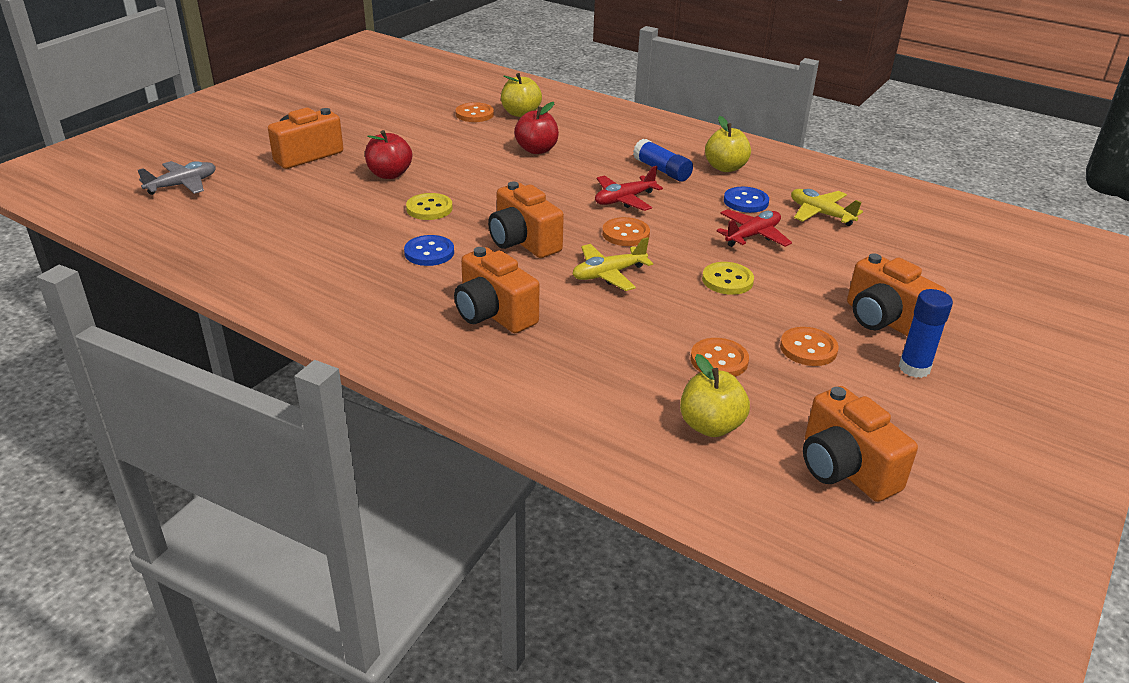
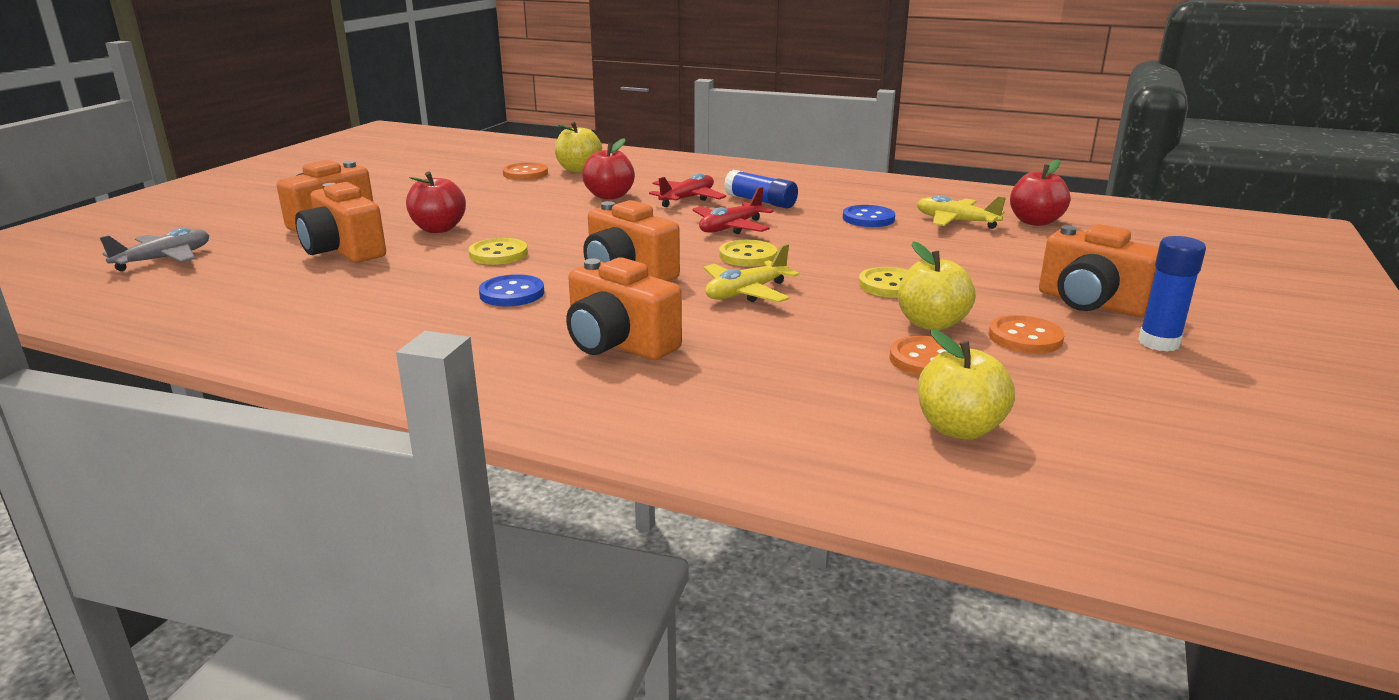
camera: 10 degrees left, 10 degrees down
orange button [602,217,650,246] -> yellow button [719,240,777,267]
yellow apple [705,116,751,172] -> yellow apple moved to [898,241,976,331]
red plane [716,209,792,247] -> red plane moved to [649,173,726,207]
orange camera [803,386,918,502] -> orange camera moved to [295,182,386,262]
none -> red apple [1010,160,1070,226]

